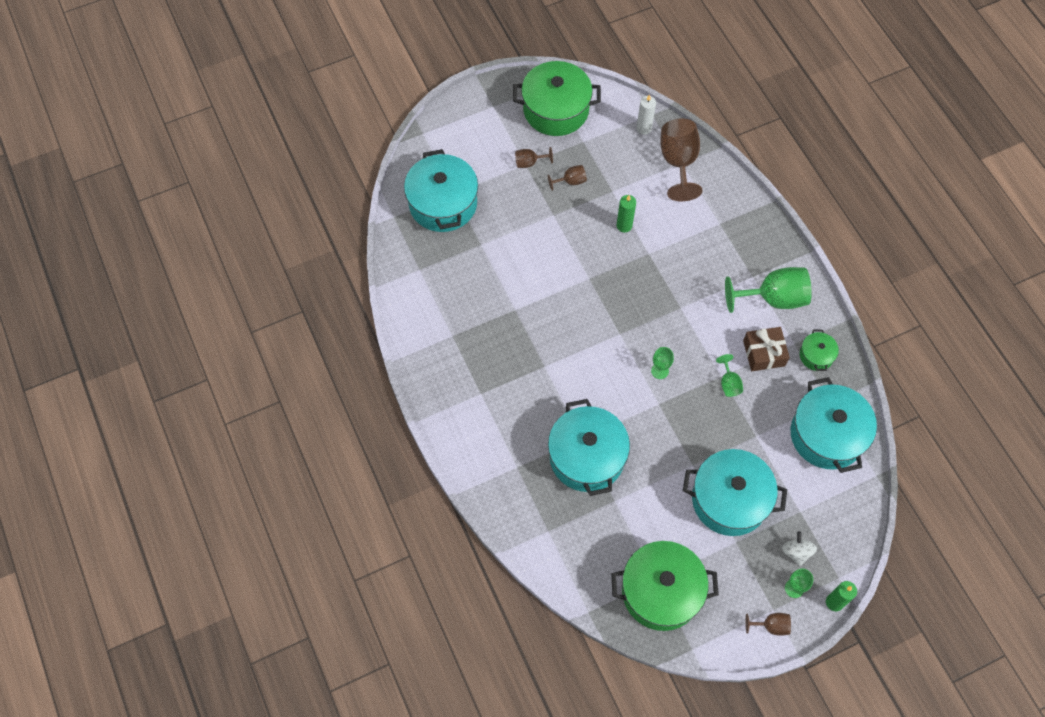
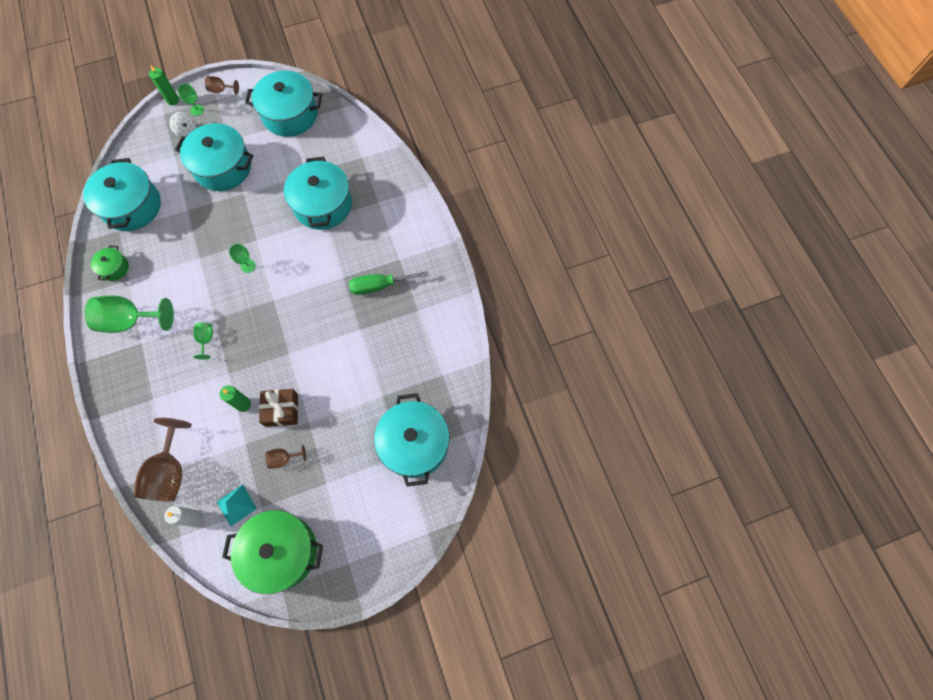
camera: 175 degrees left, 5 degrees up
brown goblet [515,147,553,168] -> none
green pot [611,541,719,631] -> turquoise pot [245,71,322,137]
green goblet [716,354,743,397] -> green goblet moved to [193,322,213,360]
brown gift [743,327,790,371] -> brown gift moved to [259,389,298,427]
white spinning top [782,531,817,566] -> white spinning top turned 45 degrees counterclockwise [170,112,196,137]
none -> turquoise pyramid [217,484,257,527]
none -> green screwdriver [349,271,429,295]

